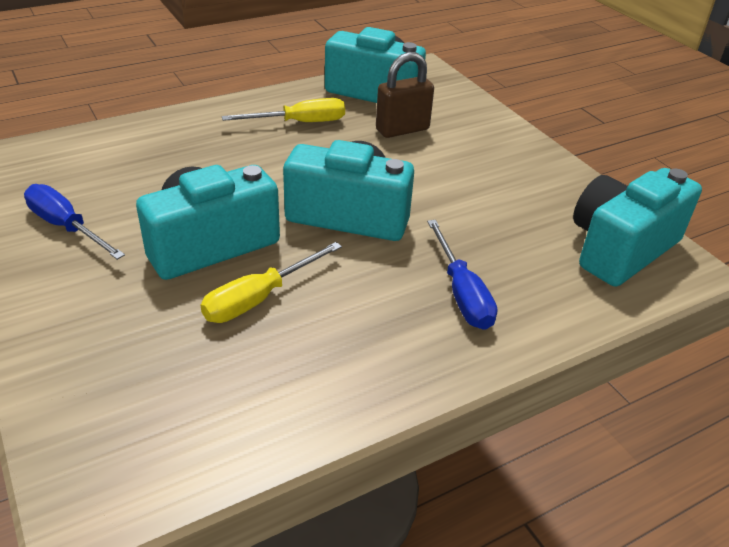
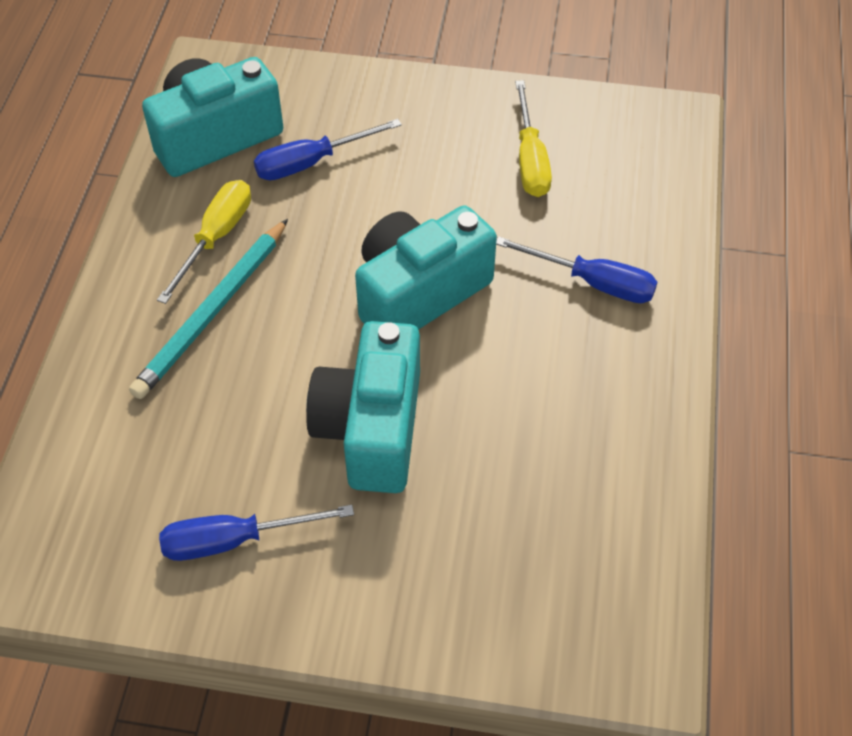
camera: 50 degrees left, 15 degrees up
yellow screwdriver [201,242,342,323] -> yellow screwdriver moved to [515,80,552,197]
brown padlock [376,52,434,138] -> blue screwdriver [254,119,402,180]
turquoise camera [573,168,702,287] -> none
none -> turquoise pencil [129,219,288,399]

